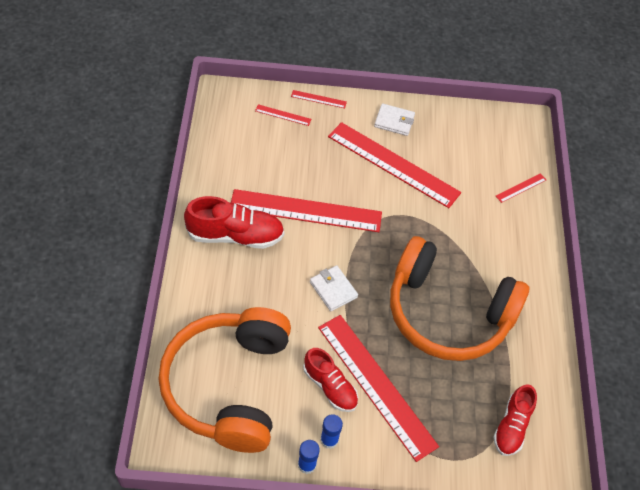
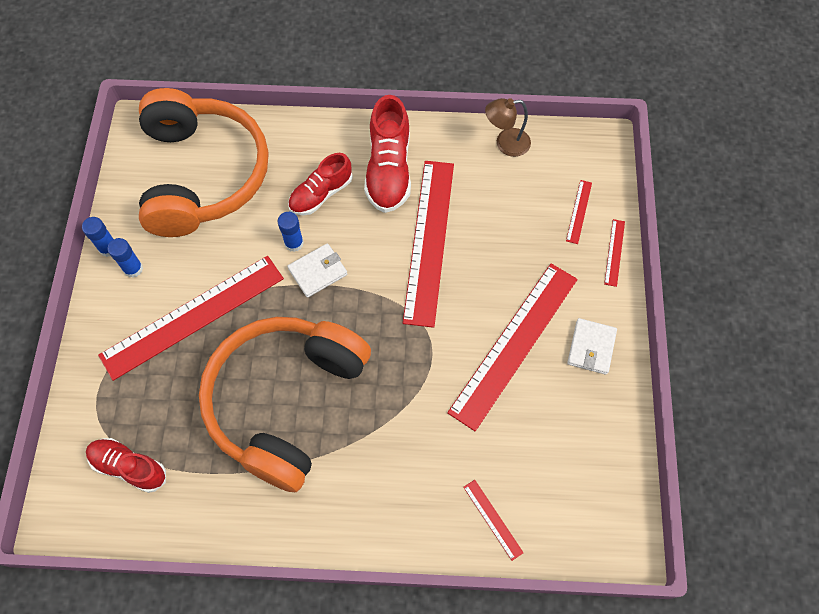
camera: 95 degrees right, 10 degrees up
orange headphones [158,307,291,453] -> orange headphones turned 75 degrees clockwise [139,88,268,237]
red shoe [303,348,358,412] -> red shoe moved to [288,153,353,215]
none -> blue glue stick [278,212,304,252]
none -> brown lamp [485,98,531,157]

